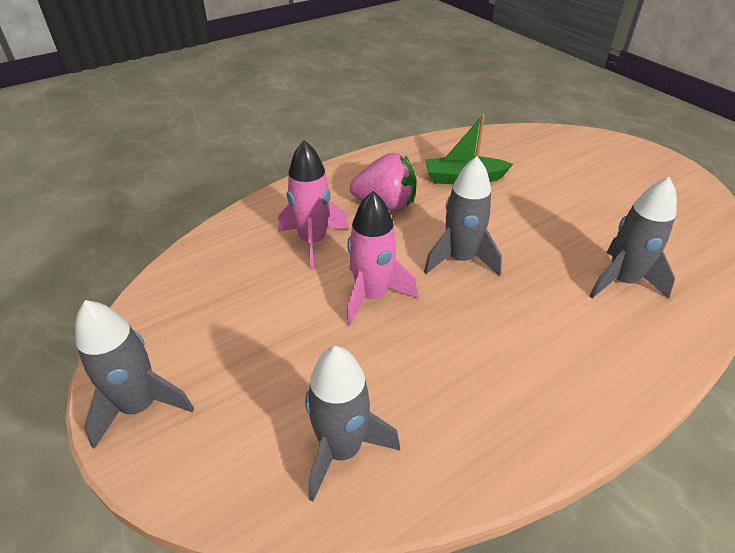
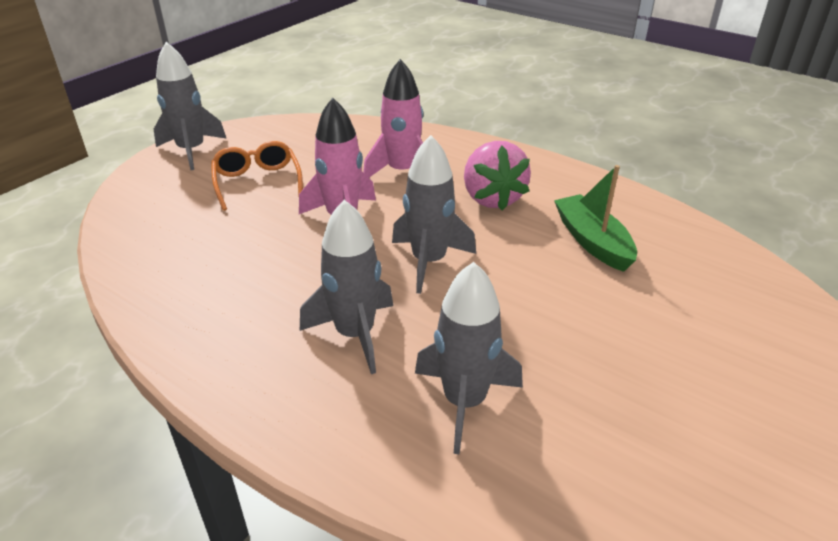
camera: 70 degrees right, 5 degrees down
grey rocket [305,346,400,502] -> grey rocket moved to [300,200,393,374]
none -> orange glasses [211,141,303,211]

